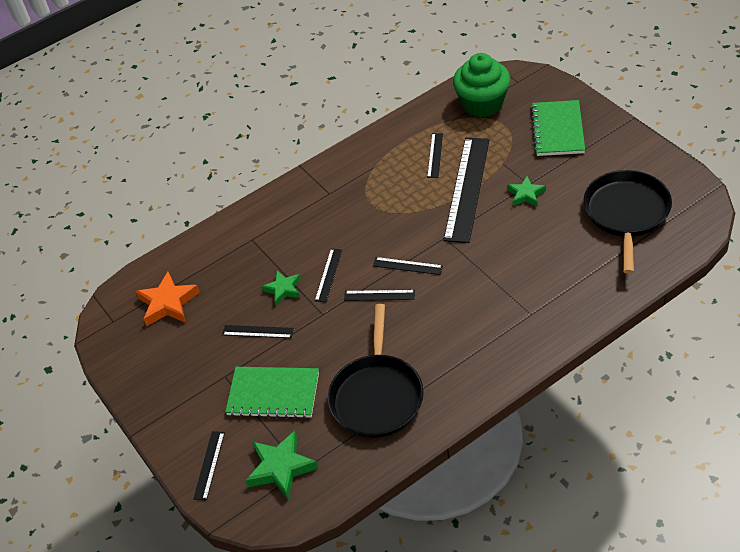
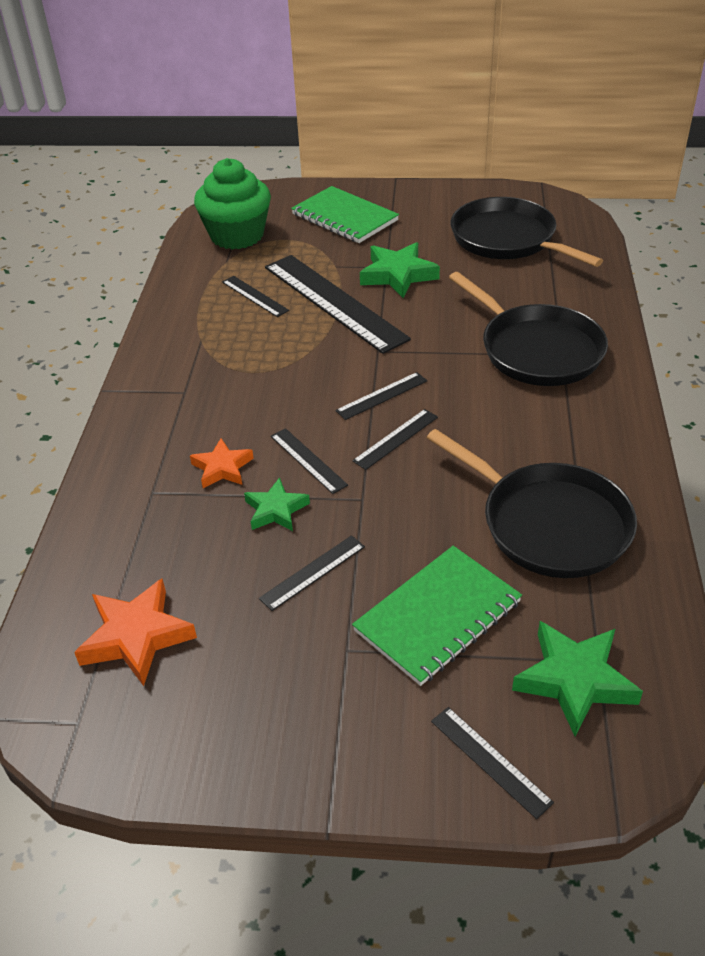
camera: 55 degrees left, 5 degrees down
green star [507,176,546,207] -> green star [360,242,440,298], size x1.57
none -> orange star [190,438,254,488]
none -> black pan [449,272,608,386]

